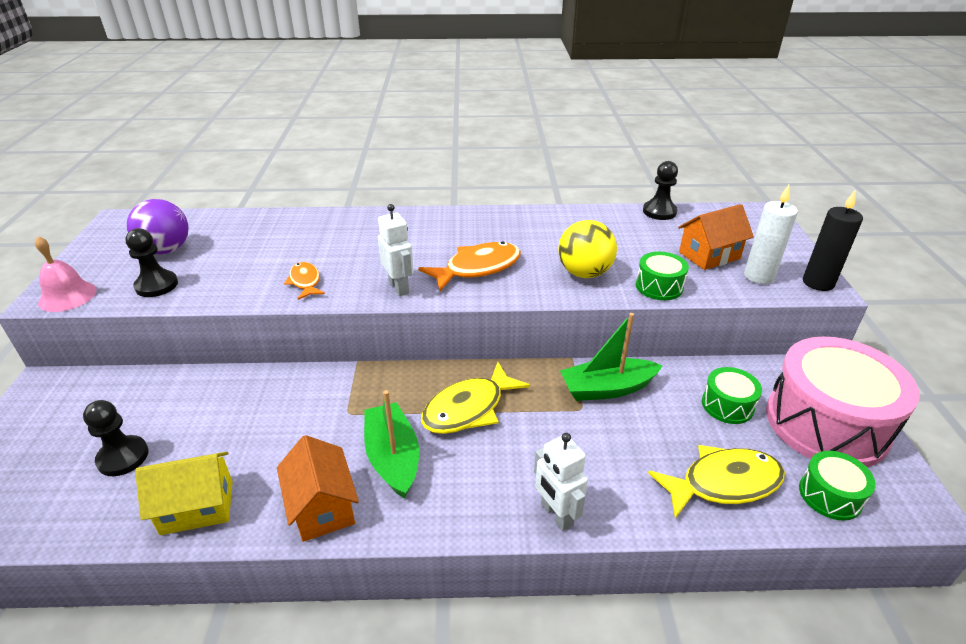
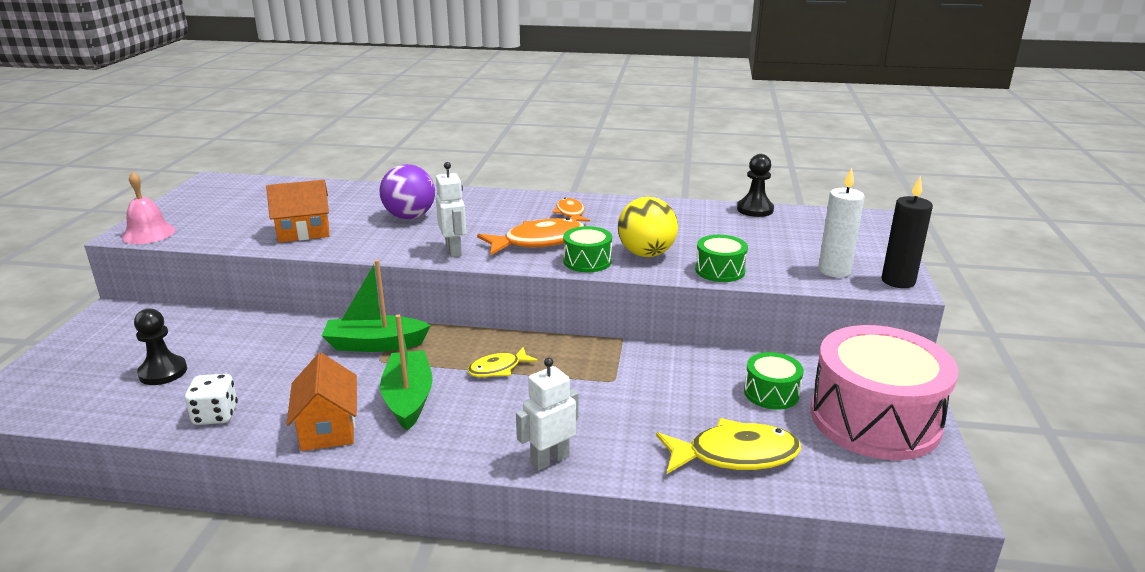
camera: 10 degrees right, 10 degrees down
black pawn [125,228,178,297] -> none
purple ball [127,199,189,254] -> purple ball moved to [380,164,435,219]
yellow house [135,452,233,535] -> white dice [185,374,238,425]
orange fish [284,262,325,300] -> orange fish moved to [552,198,590,222]
yellow fish [421,362,530,434] -> yellow fish [467,347,538,377], size x0.58
white robot [534,433,588,531] -> white robot turned 75 degrees clockwise [516,357,578,471]
green boat [560,313,663,401] -> green boat moved to [322,260,431,352]
orange house [678,204,754,270] -> orange house moved to [266,180,329,242]
green drum [799,451,876,521] -> green drum moved to [563,226,612,272]

